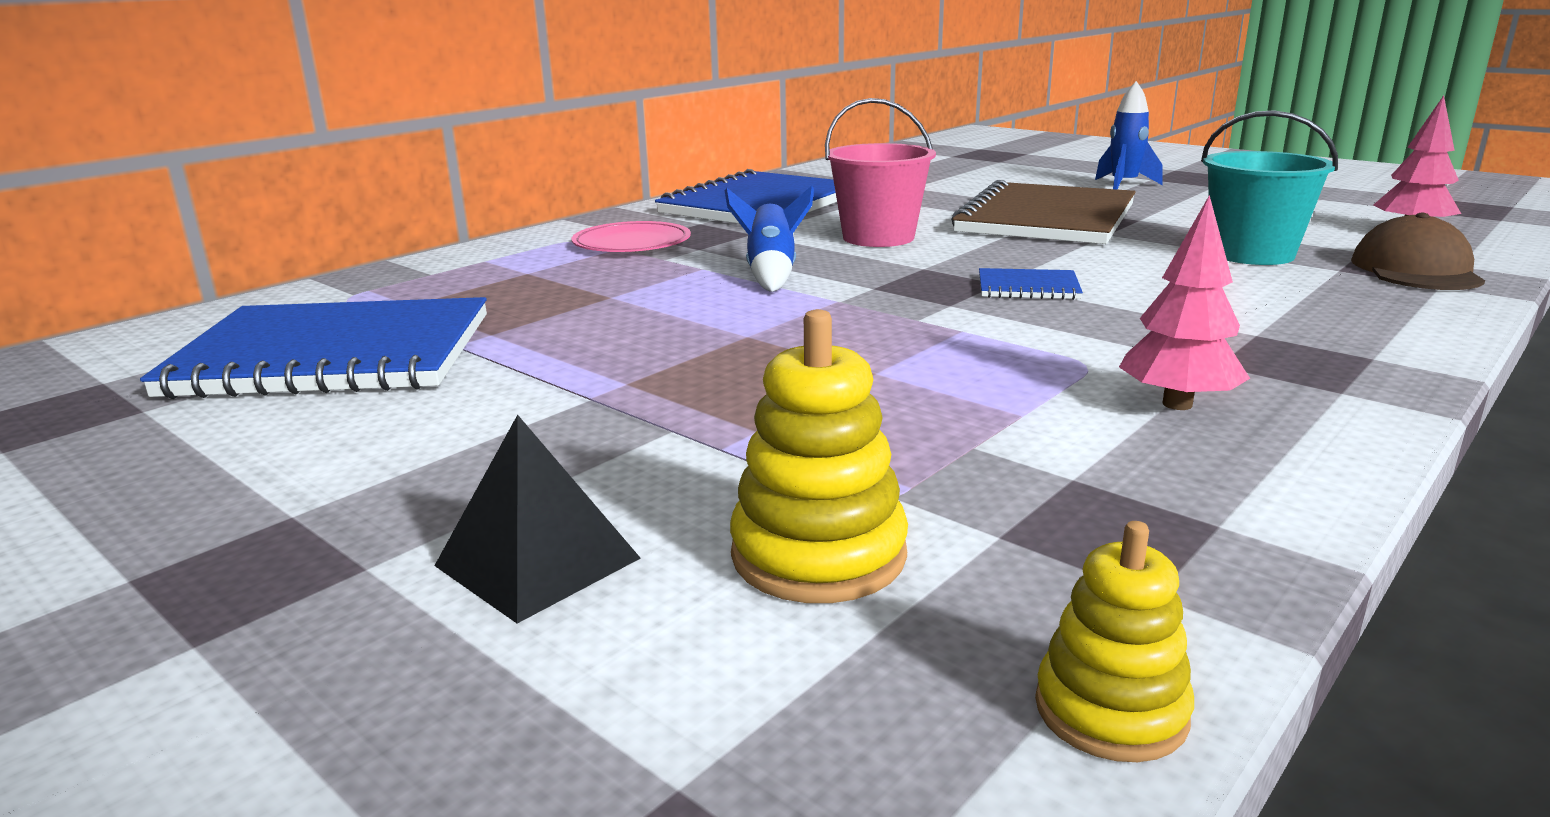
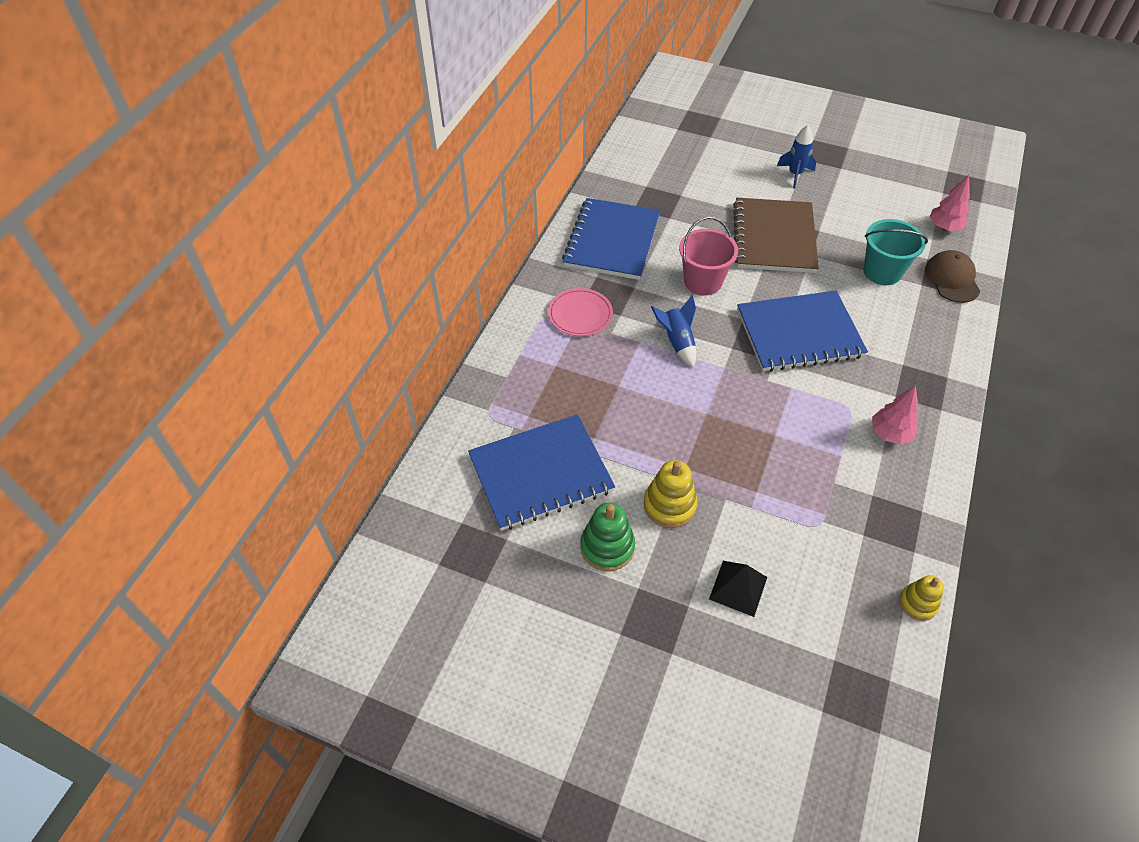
camera: 20 degrees left, 30 degrees up
yellow stacking toy [730,309,908,603] -> yellow stacking toy moved to [644,460,697,528]
blue notebook [979,268,1083,300] -> blue notebook [737,291,868,372], size x2.39
none -> green stacking toy [580,502,635,571]

